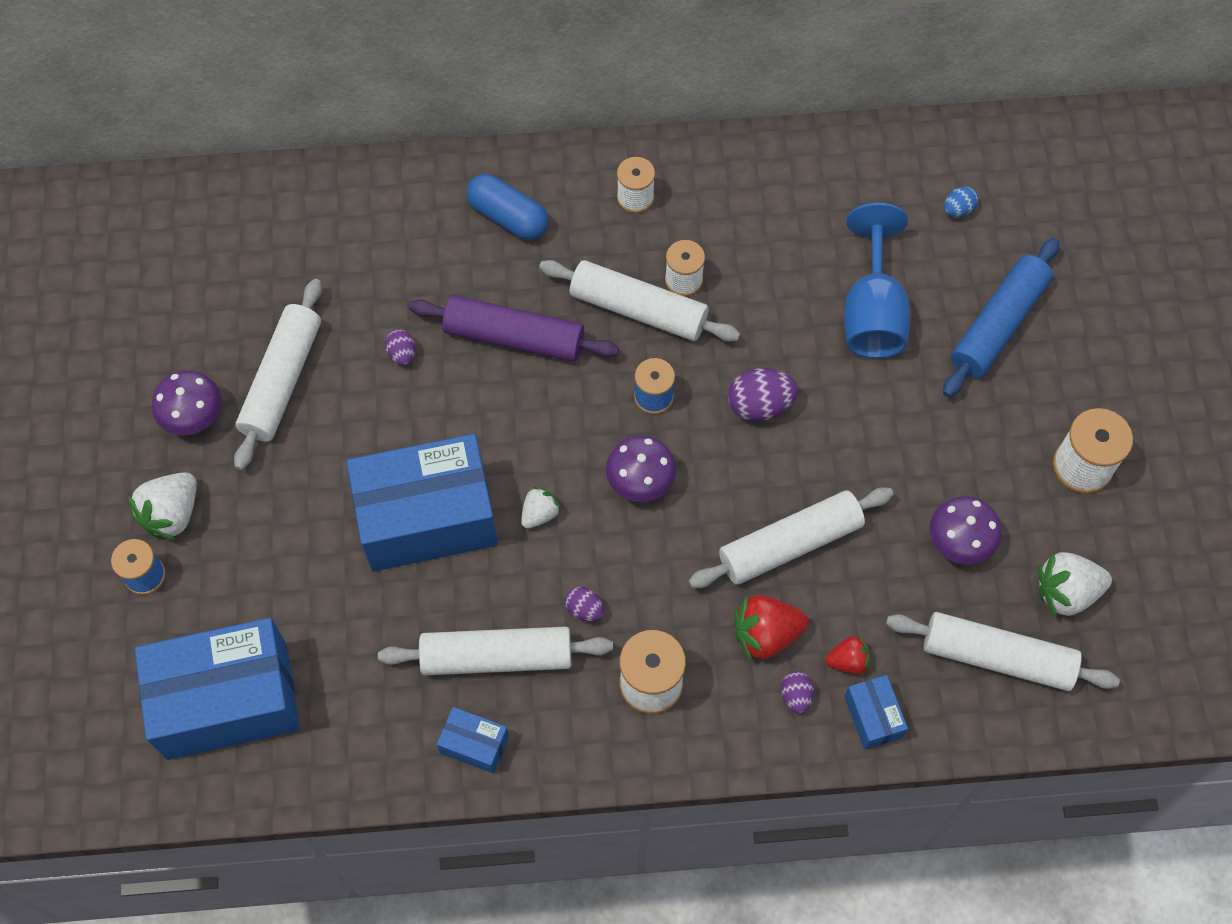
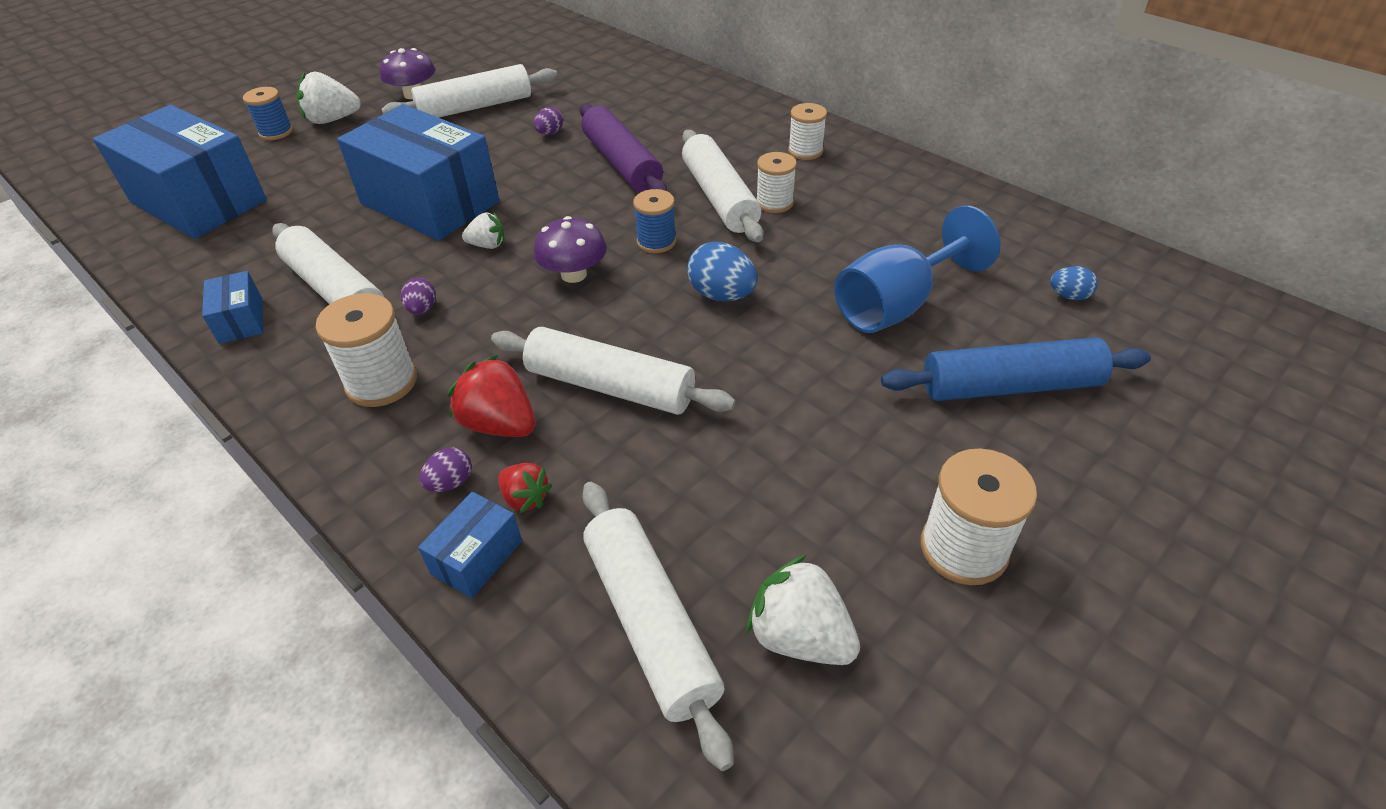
camera: 50 degrees right, 20 degrees down
blue capsule [466,174,549,240] -> none
purple egg [728,368,798,421] -> blue egg [687,242,758,301]
purple mushroom [930,496,1002,565] -> none

